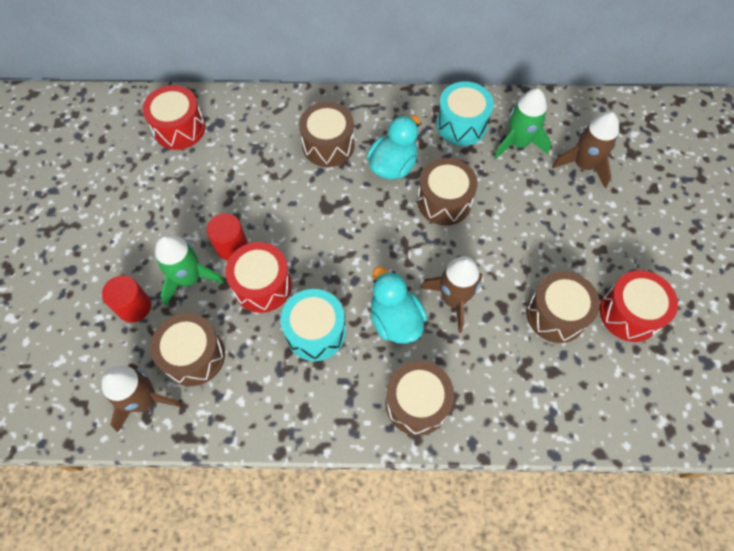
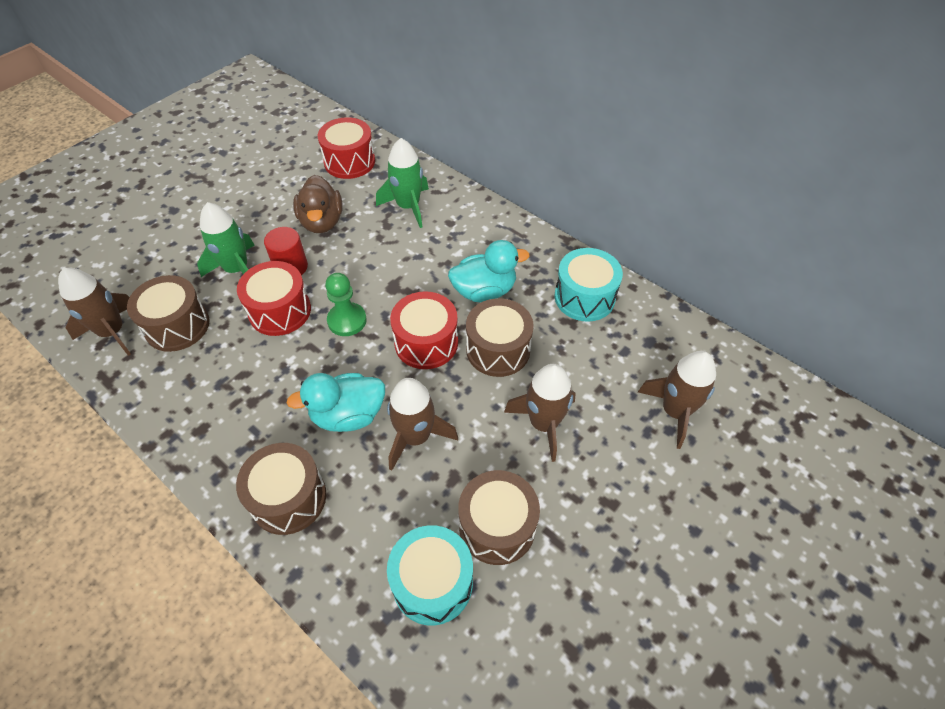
camera: 40 degrees right, 10 degrees down
red cylinder [102,275,151,323] -> none
turquoise drum [281,289,346,361] -> turquoise drum moved to [387,525,473,625]
brown drum [299,102,355,167] -> none
turquoise duck [370,266,427,344] -> turquoise duck turned 120 degrees counterclockwise [286,373,385,432]
green rocket [494,88,551,159] -> green rocket moved to [376,138,429,228]
red drum [600,270,678,342] -> red drum moved to [390,291,458,369]
none -> brown duck [293,175,343,233]
none -> green pawn [325,273,367,336]
none -> brown rocket [504,364,576,462]

